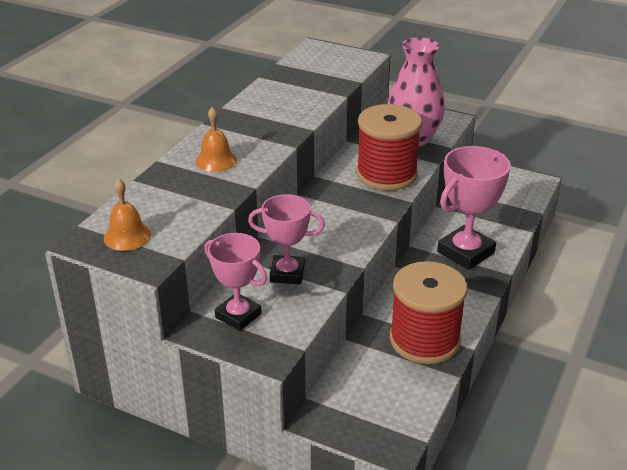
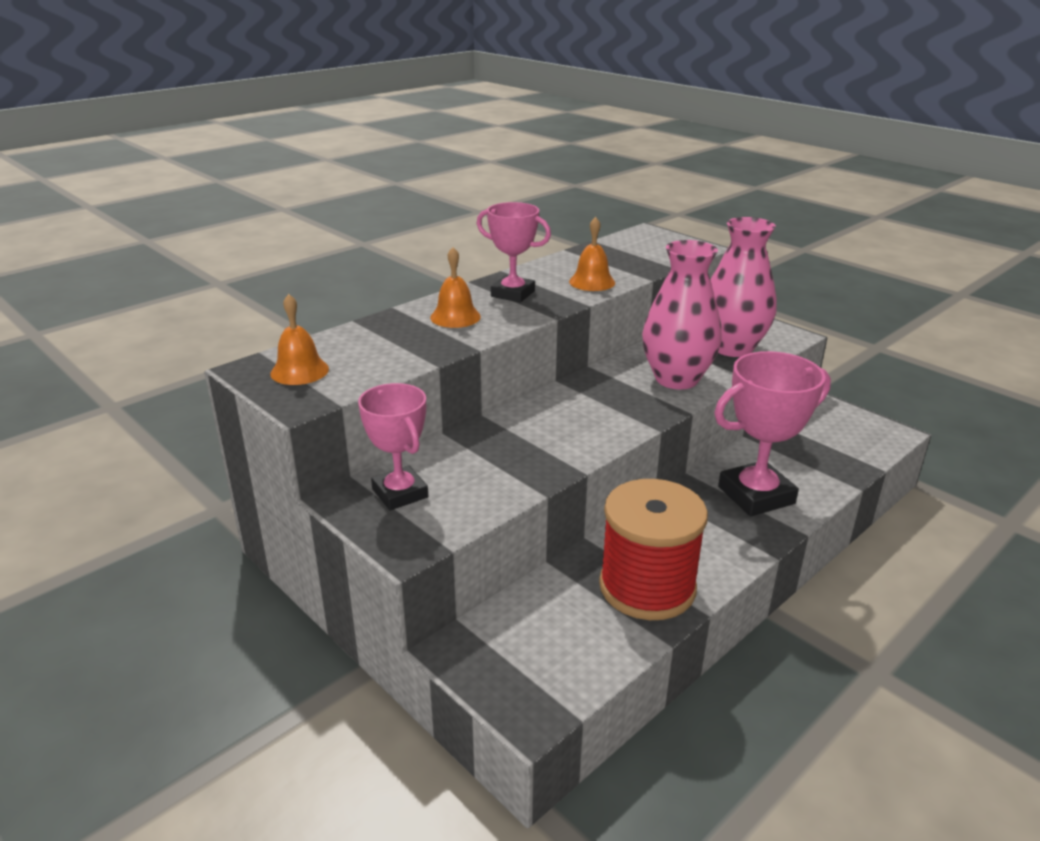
camera: 20 degrees right, 5 degrees down
pink trophy [248,194,325,284] -> pink trophy moved to [476,202,551,302]
red spool [356,104,422,191] -> pink vase [642,240,722,389]
none -> orange bell [569,217,615,291]

